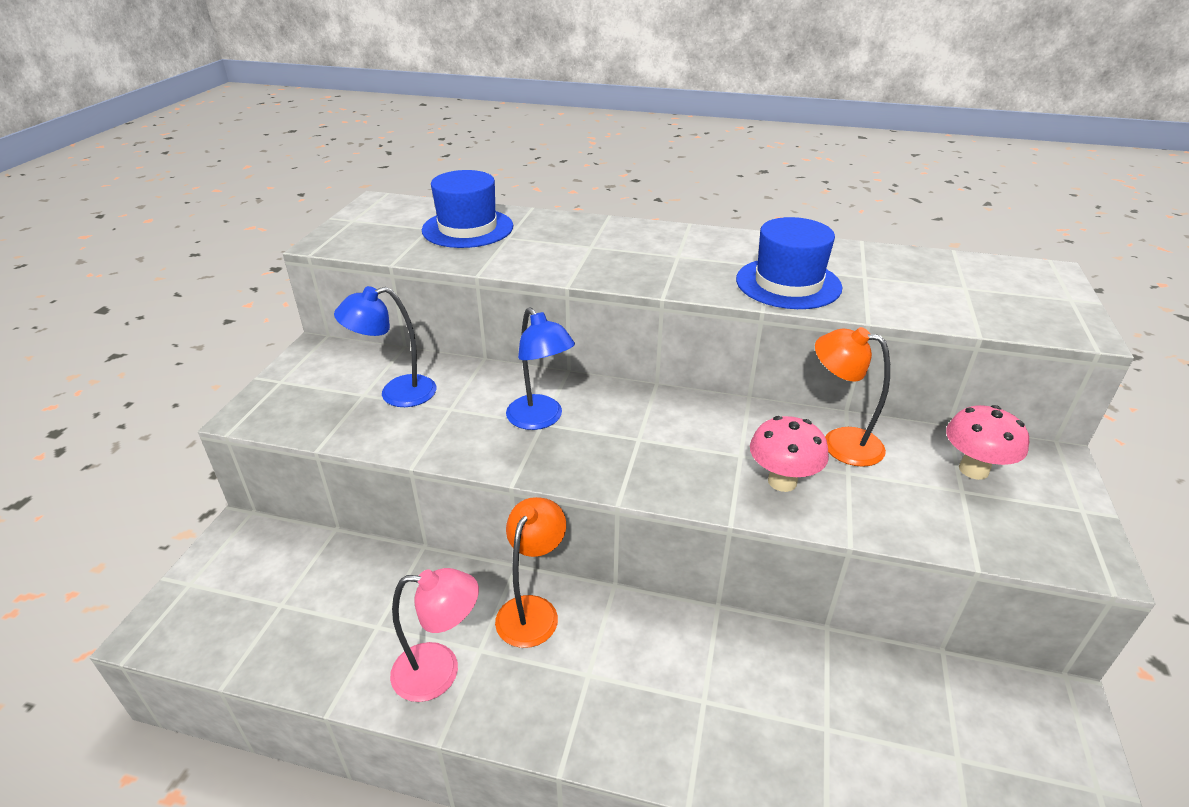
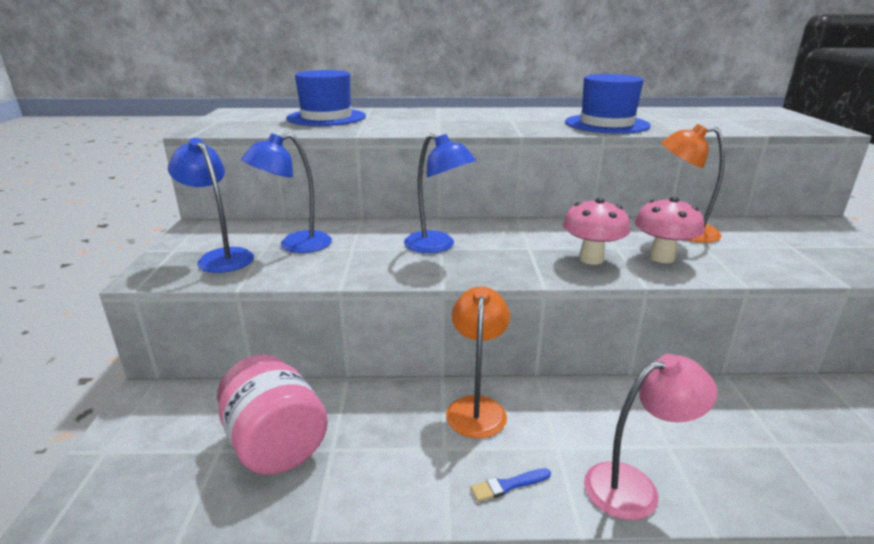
camera: 15 degrees left, 10 degrees down
pink lamp [390,568,479,702] -> pink lamp moved to [584,354,717,520]
pink mushroom [946,405,1029,480] -> pink mushroom moved to [563,198,630,265]
none -> blue lamp [168,138,254,273]
none -> pink jar [217,354,328,475]
none -> blue brush [471,468,551,502]

